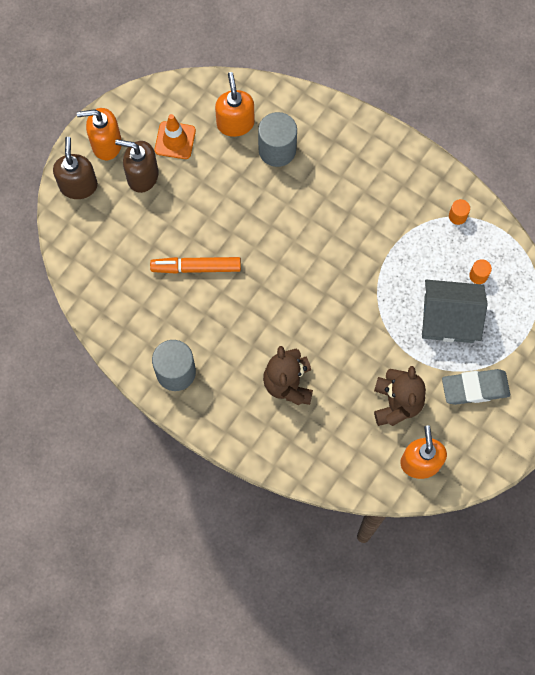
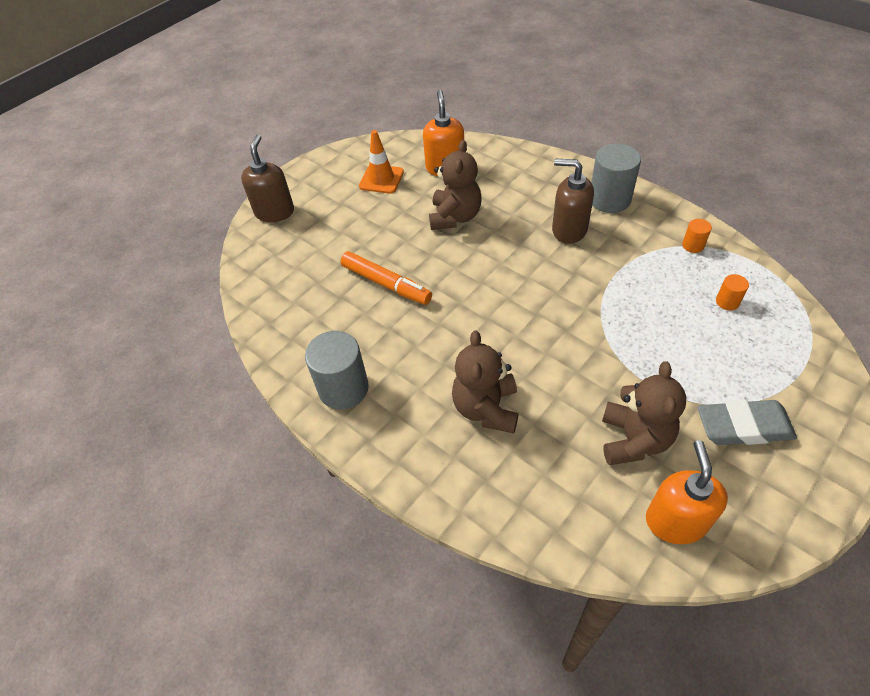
camera: 10 degrees right, 20 degrees down
orange soap dispenser [77,108,122,160] -> none
brown soap dispenser [115,139,158,193] -> brown soap dispenser moved to [552,159,594,244]
orange marker [150,257,241,274] -> orange marker turned 150 degrees counterclockwise [341,251,432,305]
grey cylinder [258,112,297,167] -> grey cylinder moved to [591,143,641,213]
grey house [422,280,488,343] -> none
none -> brown teddy bear [429,140,482,230]

